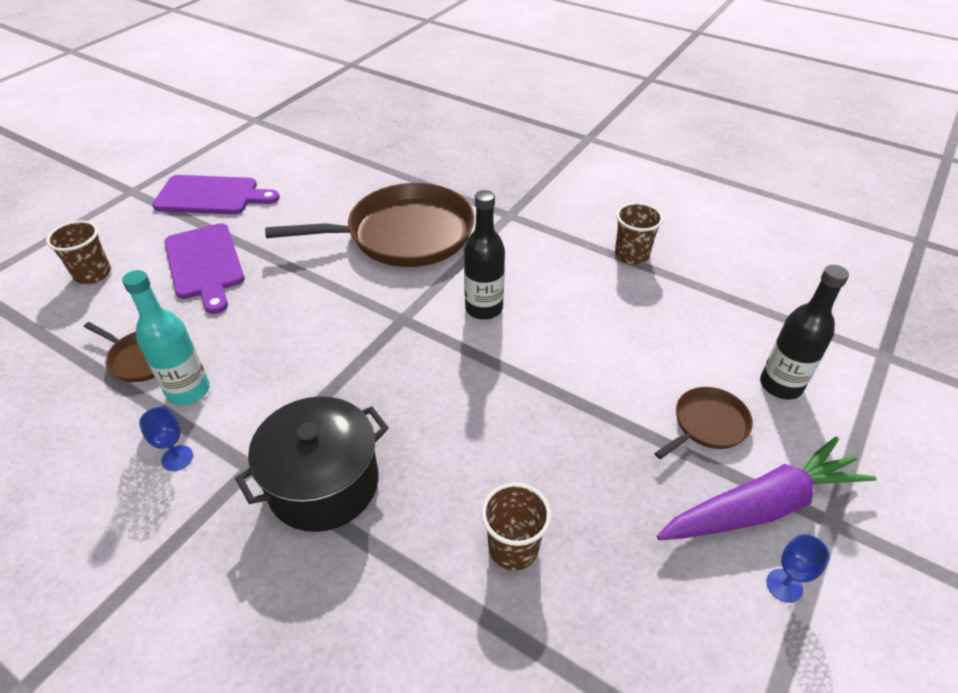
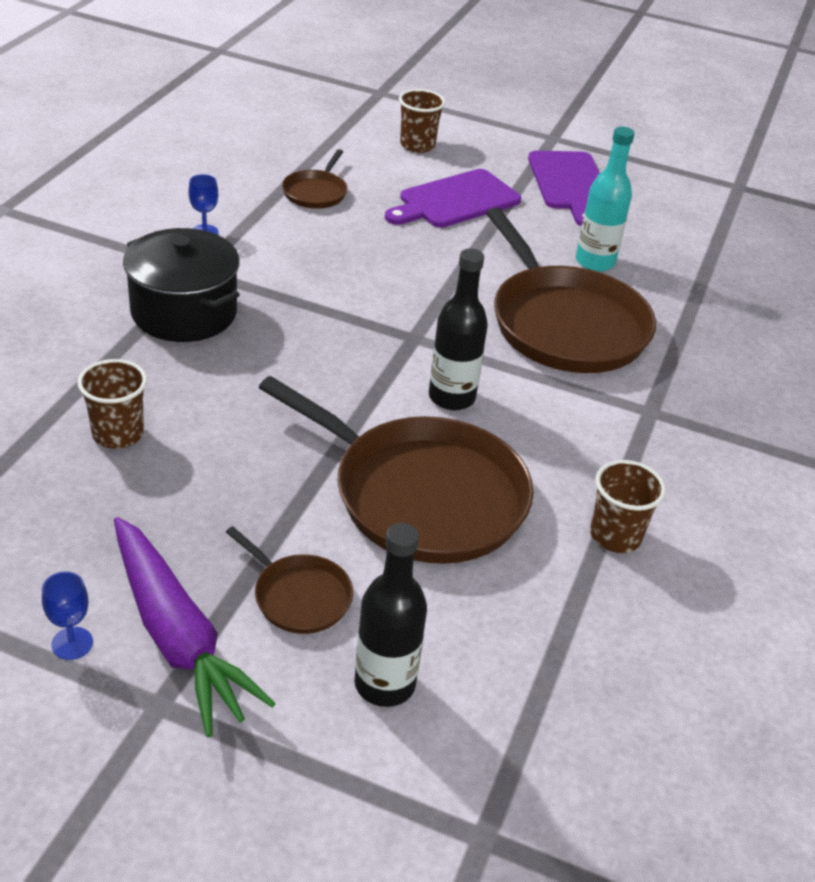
camera: 75 degrees right, 5 degrees down
turquoise bottle [122,270,210,405] -> turquoise bottle moved to [576,127,635,272]
none -> brown pan [259,376,534,564]

